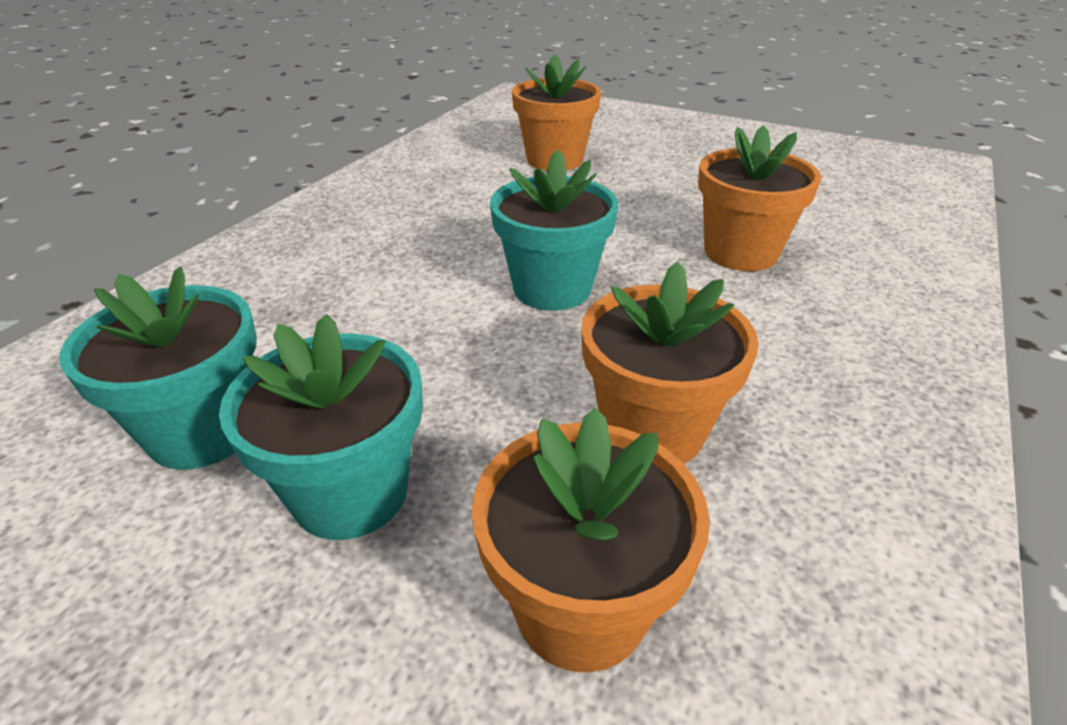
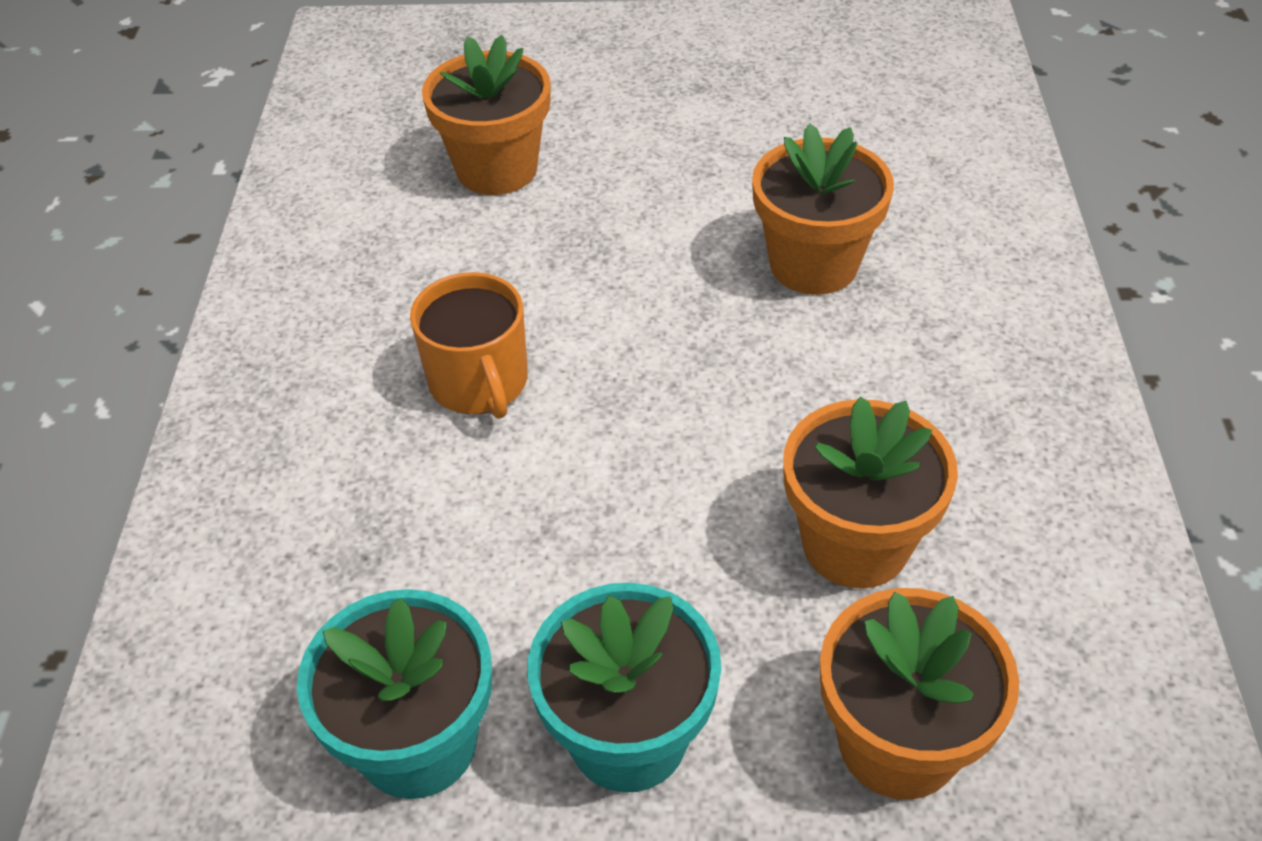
camera: 25 degrees left, 10 degrees up
turquoise flower pot [490,150,619,311] -> none
none -> orange mug [410,272,528,419]

